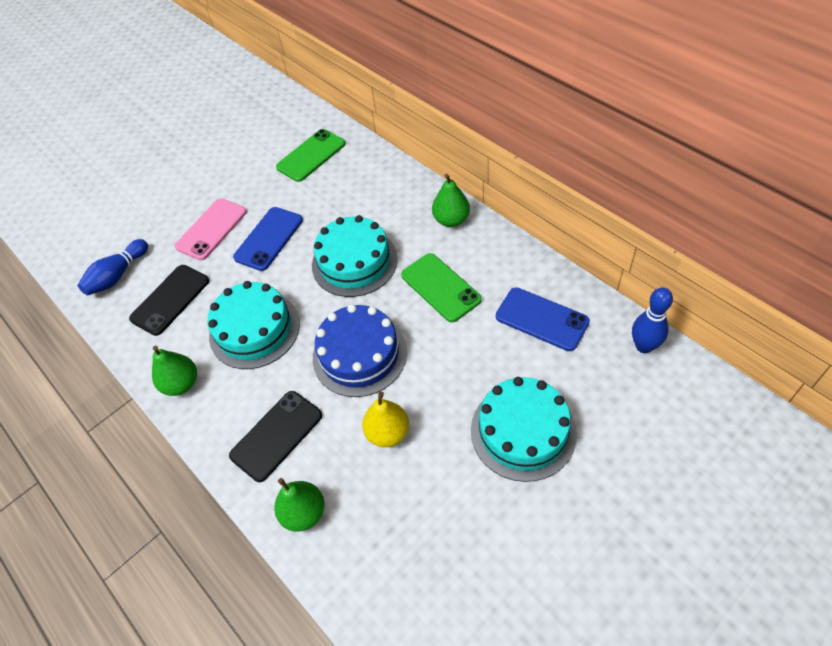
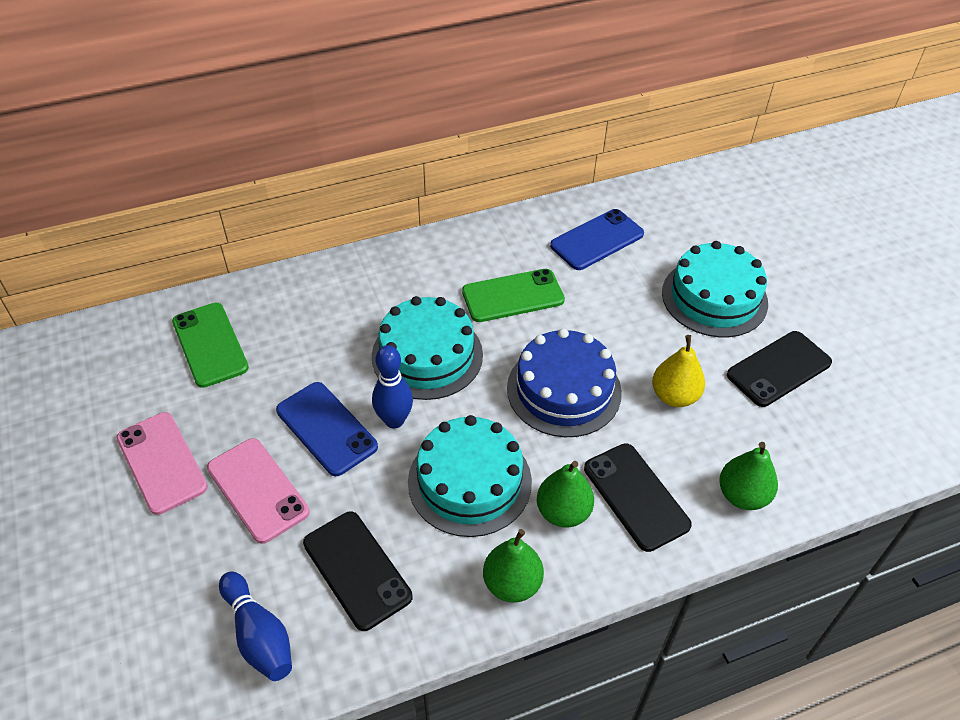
camera: 75 degrees left, 5 degrees down
green pear [432,174,470,227] -> green pear moved to [537,461,594,527]
blue bowling pin [632,287,673,353] -> blue bowling pin moved to [372,345,413,428]
none -> pink phone [116,412,208,515]
none -> black phone [727,331,832,407]

